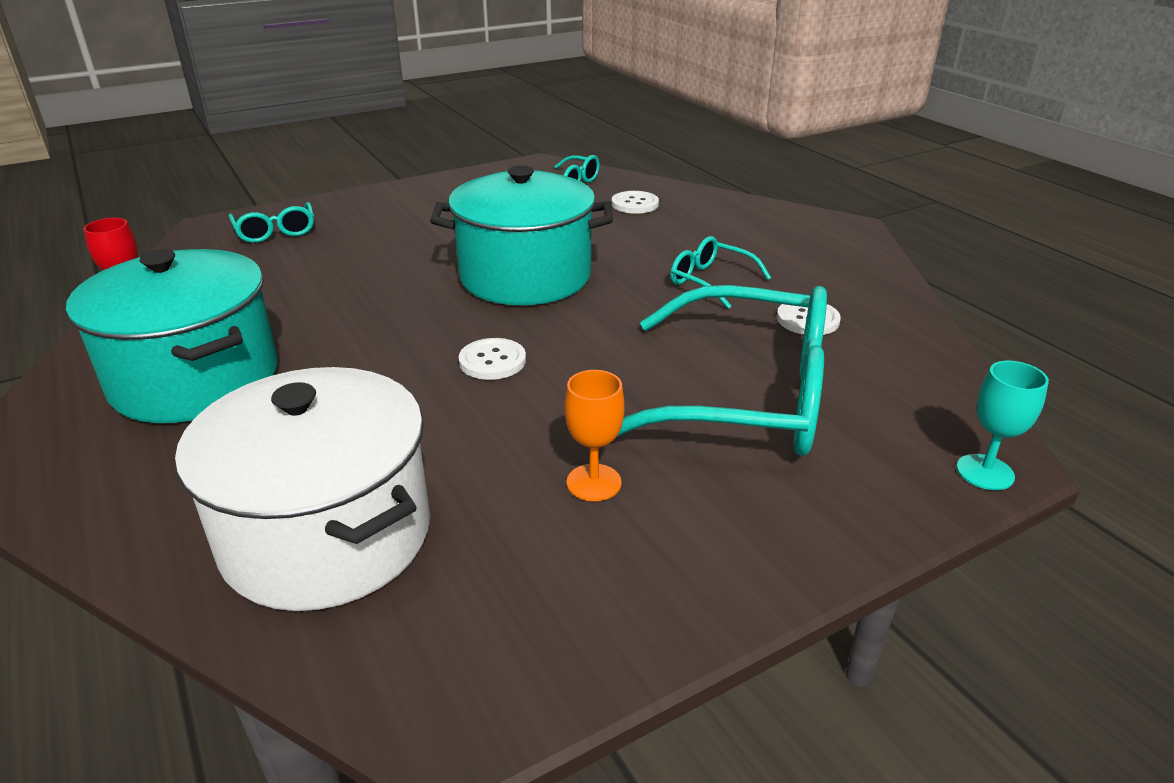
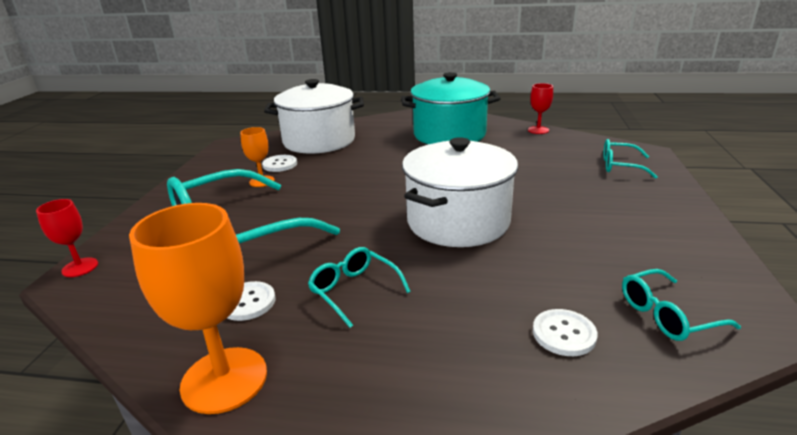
camera: 130 degrees right, 5 degrees down
turquoise pot [430,165,613,305] -> white pot [402,137,518,247]
white button [459,338,526,380] -> white button moved to [262,155,297,172]
turquoise glasses [670,236,771,309] -> turquoise glasses turned 120 degrees counterclockwise [308,247,411,328]
turquoise goblet [956,361,1049,490] -> red goblet [36,199,98,277]
none -> orange goblet [129,203,267,414]

